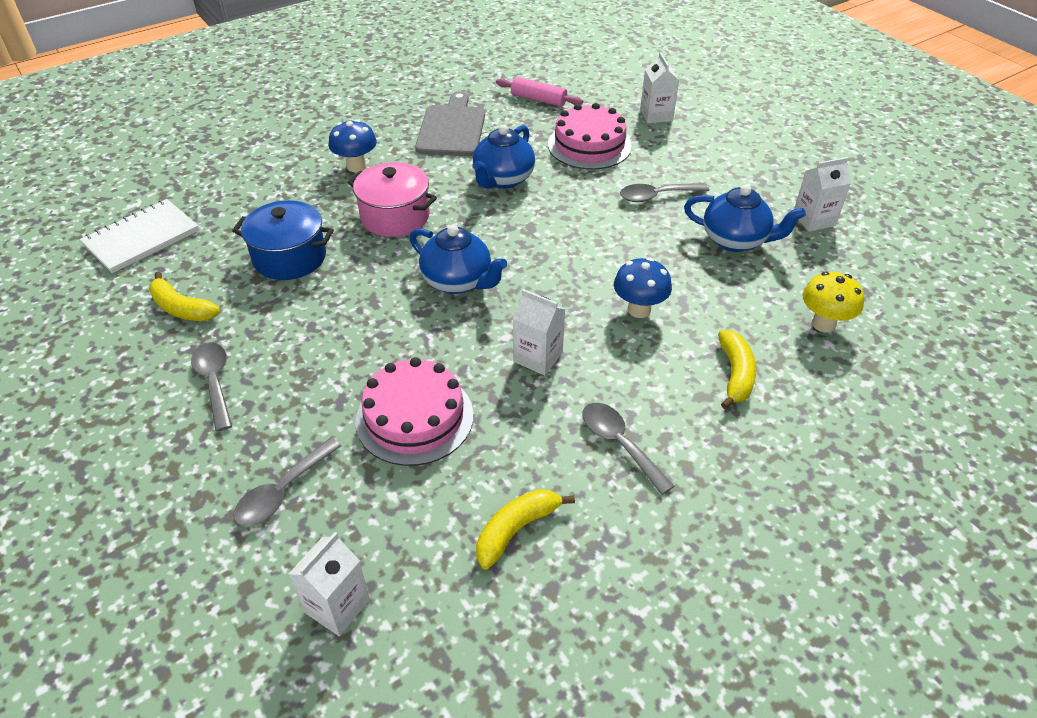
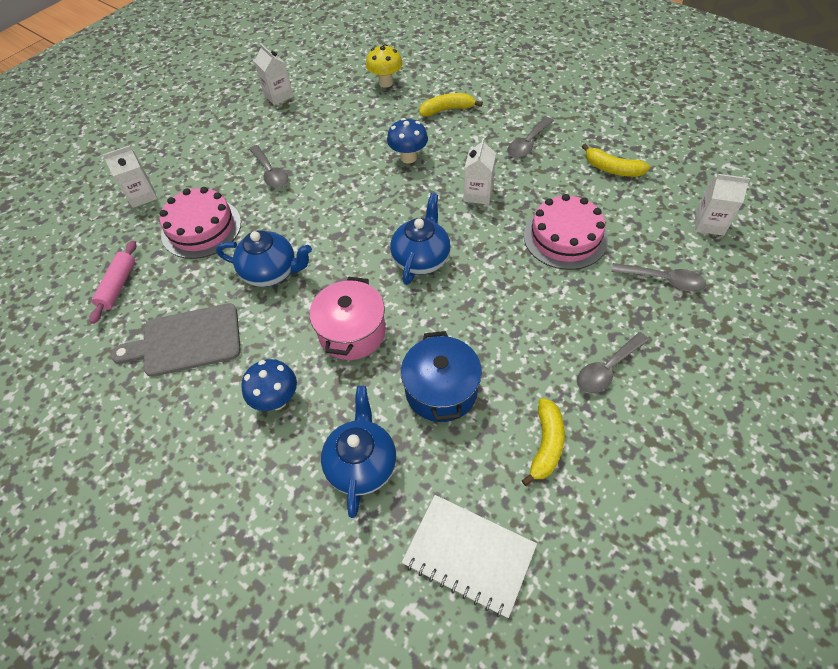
camera: 105 degrees left, 10 degrees up
blue teapot [684,185,806,252] -> blue teapot moved to [321,386,397,518]

